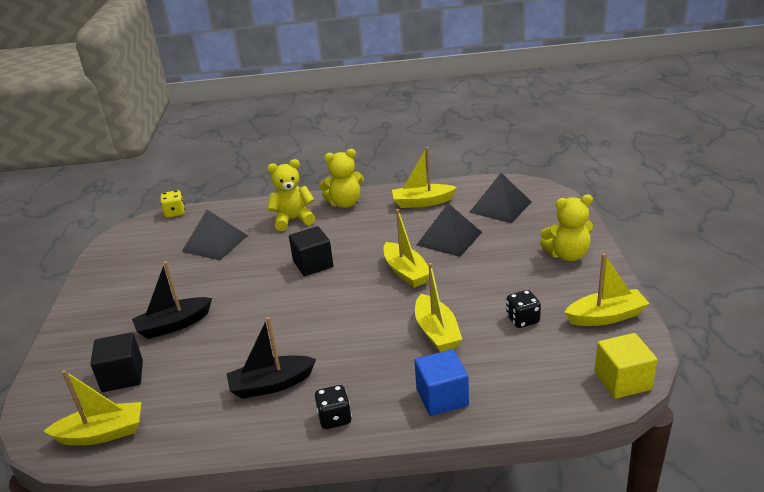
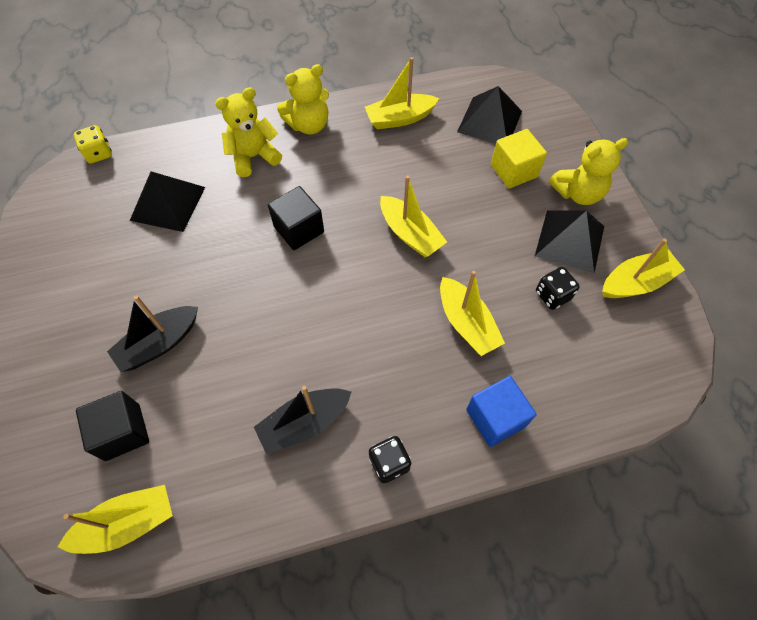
camera: 15 degrees left, 30 degrees up
black pyramid [417,203,482,257] -> black pyramid moved to [535,210,604,273]
yellow cube [595,333,657,399] -> yellow cube moved to [491,129,547,189]

